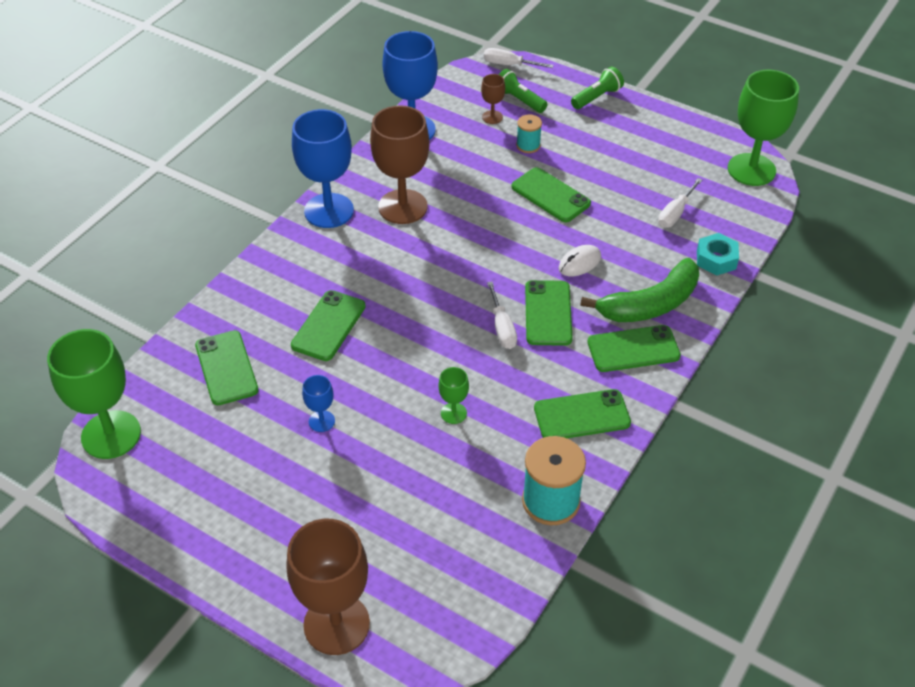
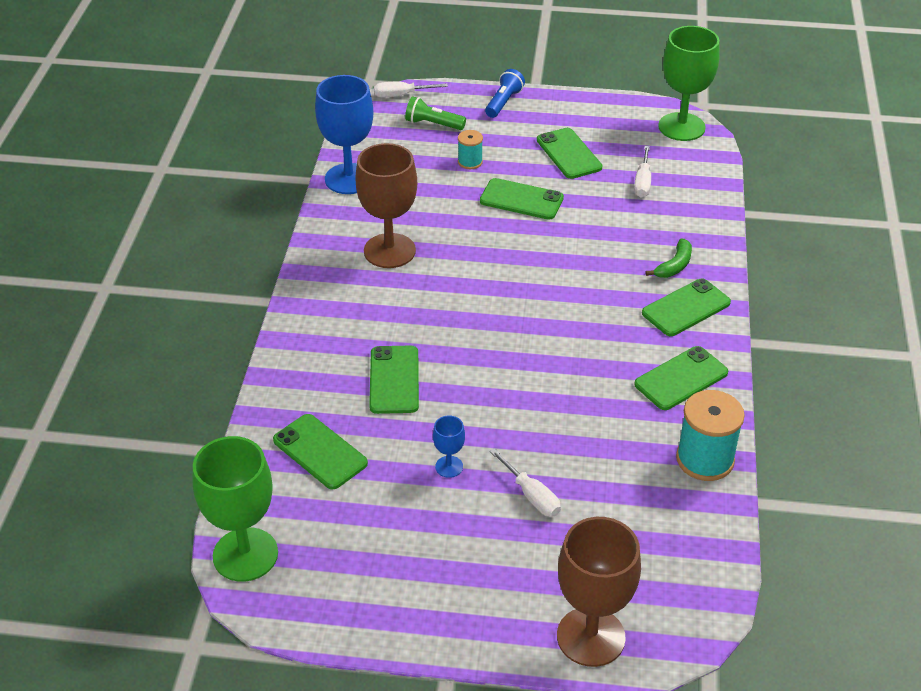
camera: 25 degrees left, 5 degrees down
blue goblet [292,109,354,228] -> none
green goblet [438,367,469,424] -> none
brown goblet [481,74,505,124] -> none
white screwdriver [487,282,517,349] -> white screwdriver moved to [490,449,561,517]
green phone [525,280,573,346] -> green phone moved to [537,128,602,179]
white mouse [558,245,601,276] -> none
green flashlight [571,67,624,109] -> blue flashlight [485,69,525,118]
green banana [580,258,699,322] -> green banana [645,238,692,278], size x0.52
turquoise nut [697,233,739,276] -> none

